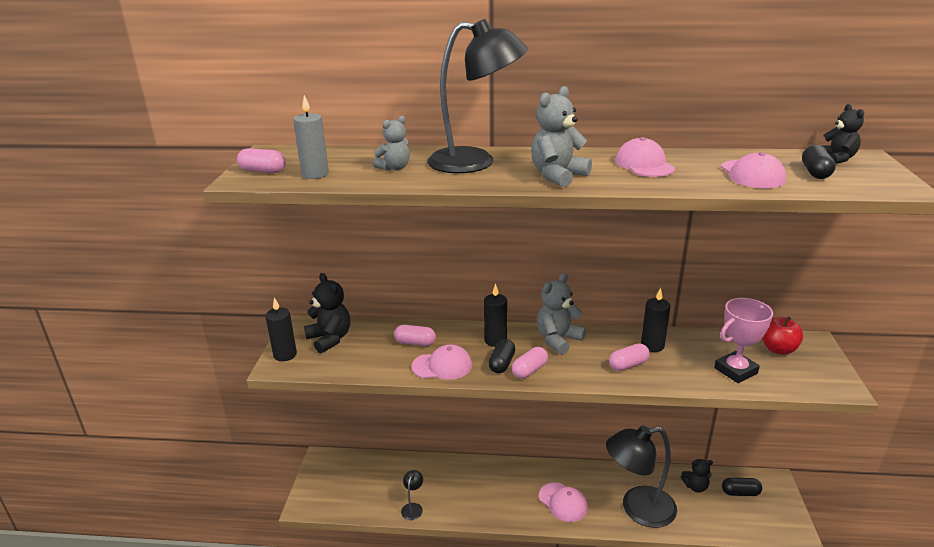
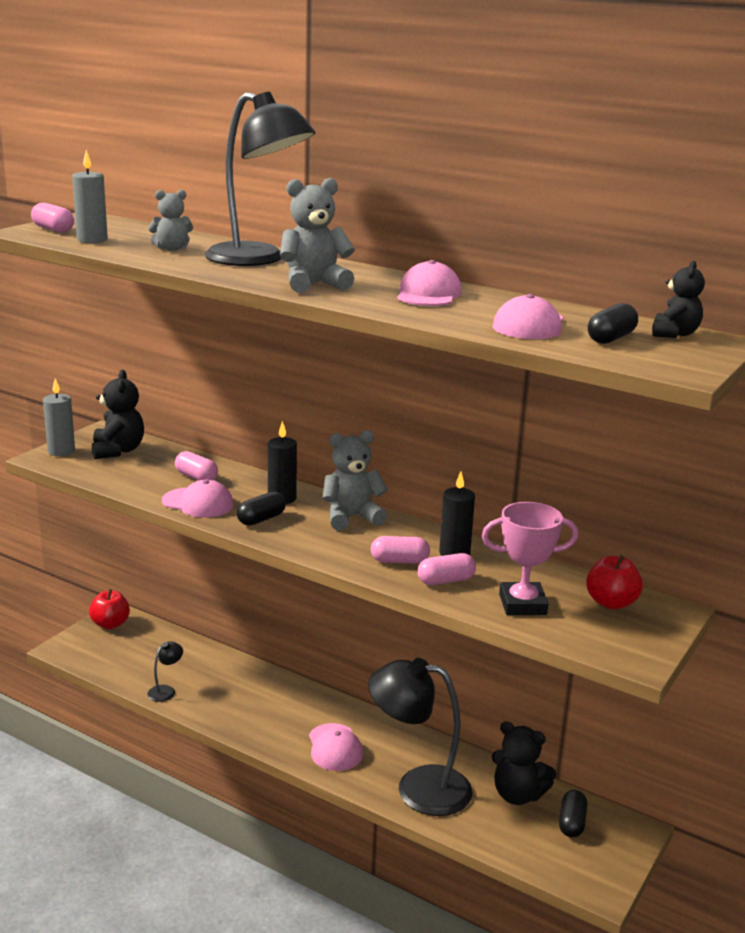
camera: 25 degrees right, 5 degrees down
black candle [265,297,297,361] -> grey candle [43,378,75,456]
pink capsule [512,347,548,378] -> pink capsule moved to [417,553,476,585]
black teddy bear [681,459,713,492] -> black teddy bear [492,721,556,805], size x1.56
black capsule [722,478,762,496] -> black capsule turned 75 degrees clockwise [559,790,587,838]
none -> red apple [89,589,130,629]

